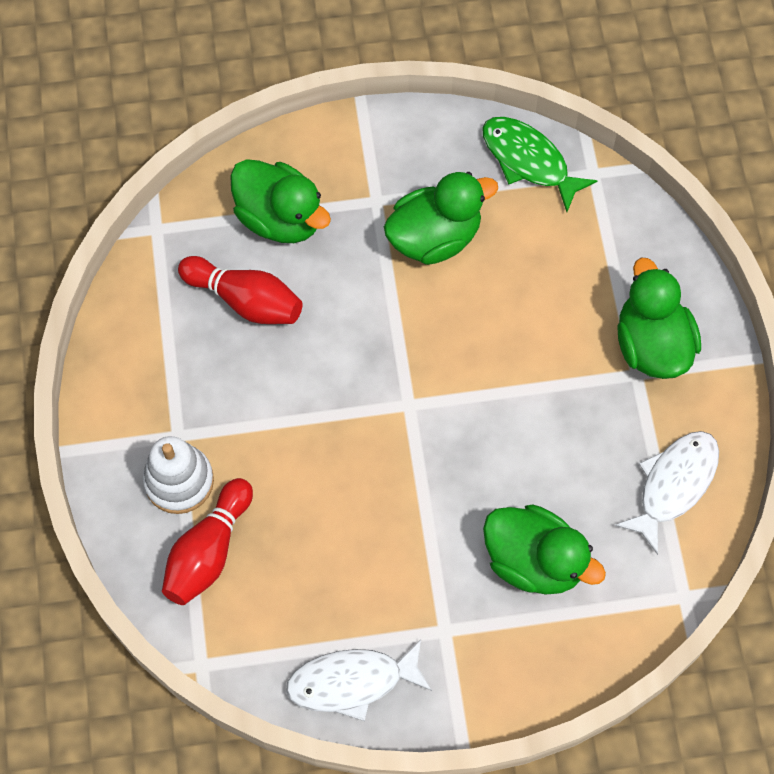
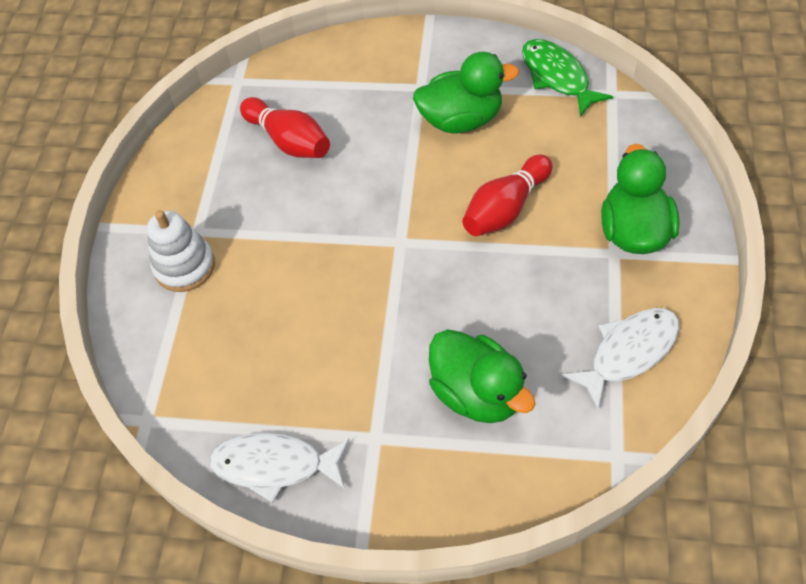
camera: 20 degrees right, 10 degrees down
red bowling pin [162,478,253,605] -> red bowling pin moved to [462,155,552,236]
green duck [230,159,331,243] -> none

